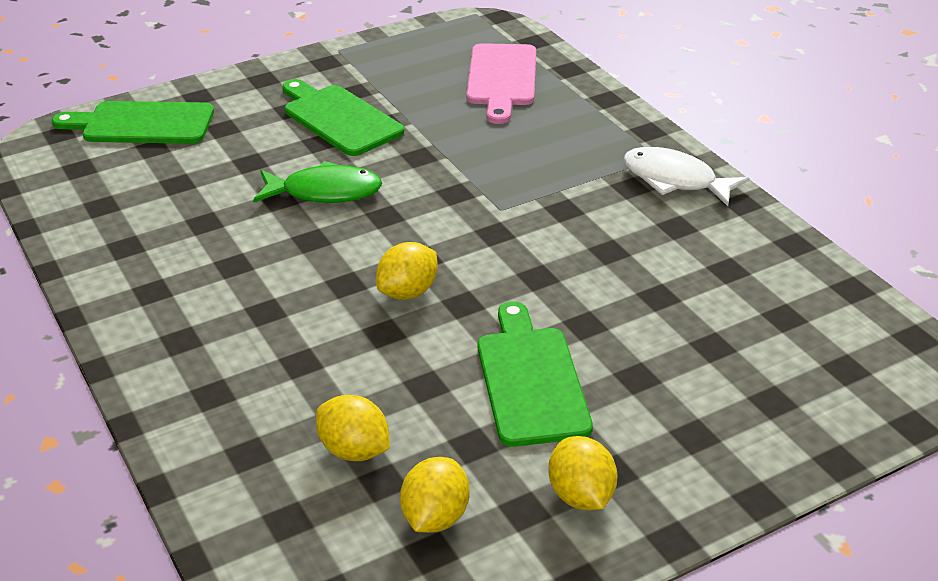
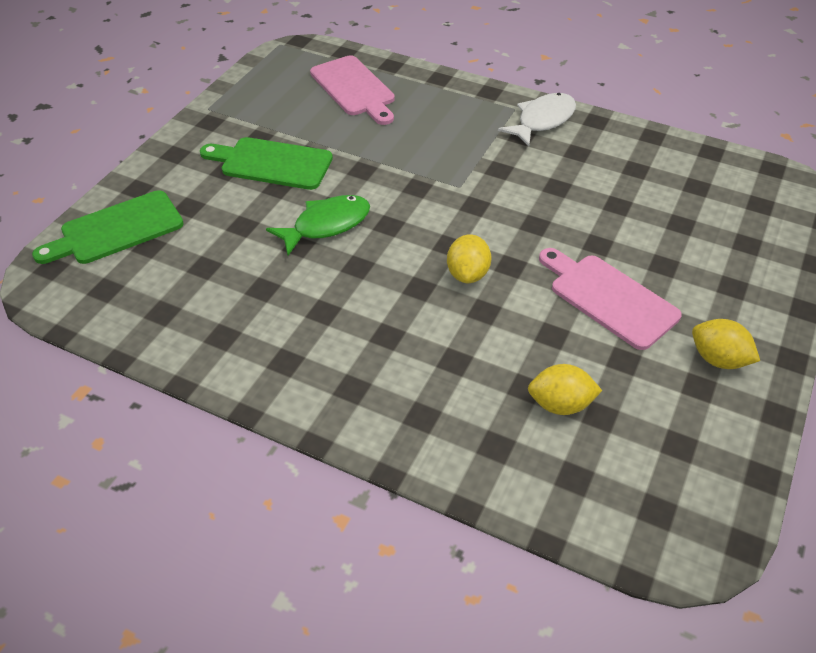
camera: 35 degrees left, 10 degrees up
yellow lemon [400,457,469,533] -> none
green cutting board [478,301,593,447] -> pink cutting board [539,248,682,350]
white fish [623,147,750,206] -> white fish turned 135 degrees clockwise [498,93,576,146]

